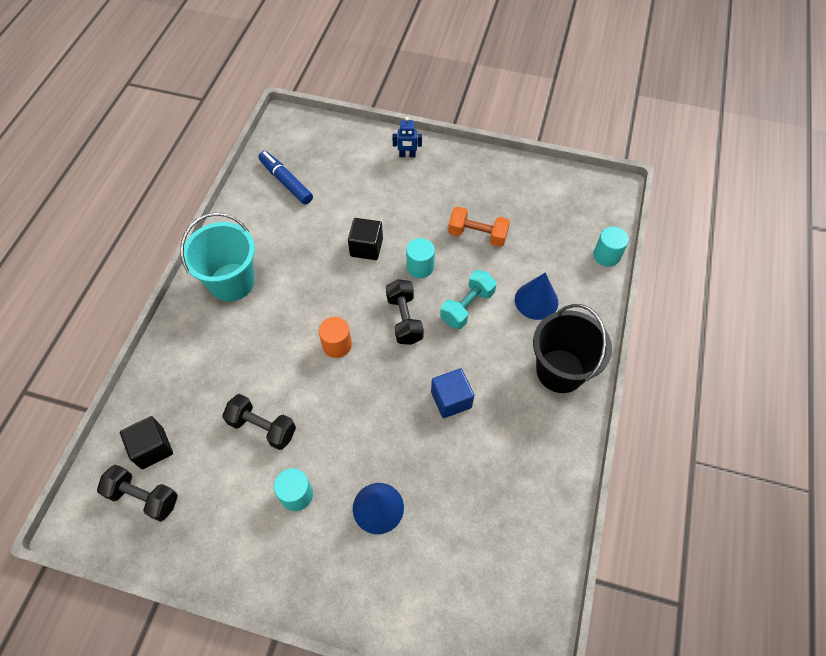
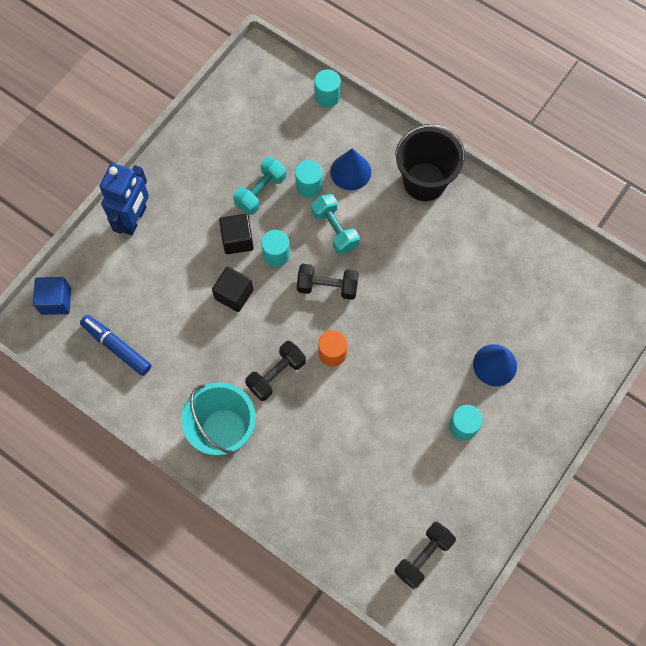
camera: 70 degrees left, 10 degrees up
black cube [120,416,173,469] -> black cube moved to [219,214,254,254]
black dumbbell [222,394,296,450] -> black dumbbell moved to [245,341,306,401]
blue marker [258,151,313,204] -> blue marker turned 60 degrees clockwise [80,315,151,376]
blue robot [392,117,422,157] -> blue robot [99,163,149,236], size x1.97
blue cube [431,368,474,418] -> blue cube moved to [33,277,71,315]
orange dumbbell [448,206,510,247] -> turquoise dumbbell [233,157,286,215]
none -> turquoise cylinder [295,160,323,198]

